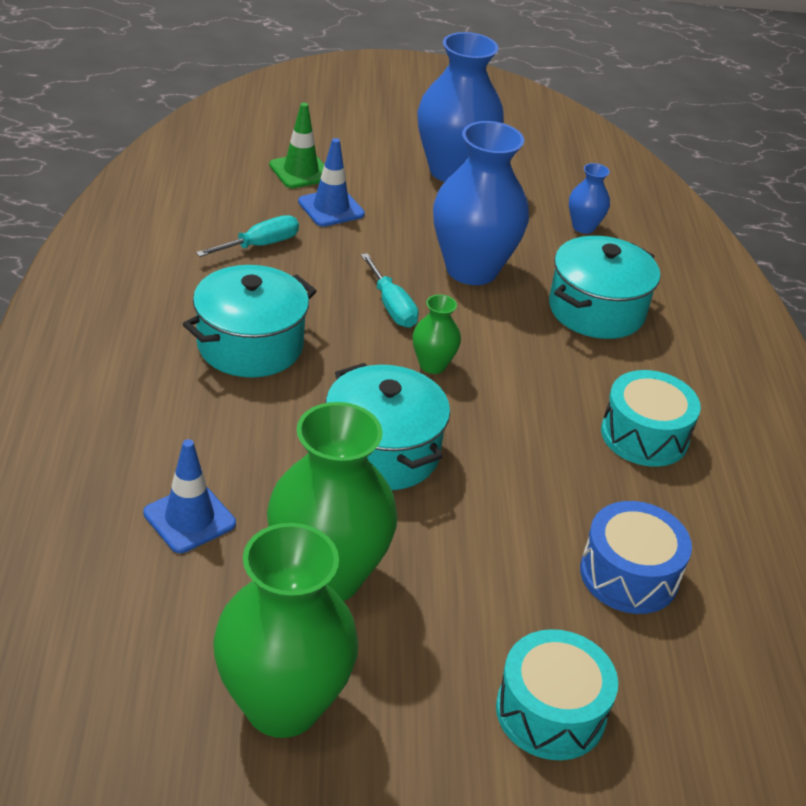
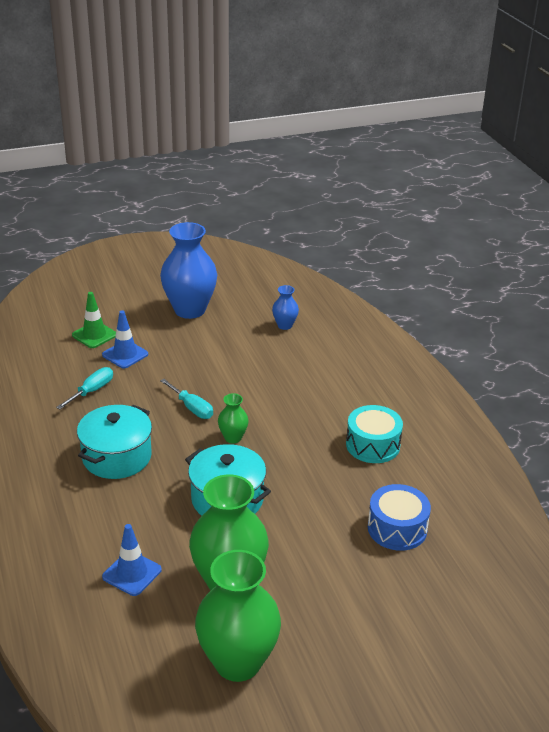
camera: 15 degrees left, 5 degrees down
blue vase [433,121,529,285] -> none
turquoise drum [496,629,618,760] -> none
turquoise pot [549,236,660,339] -> none

